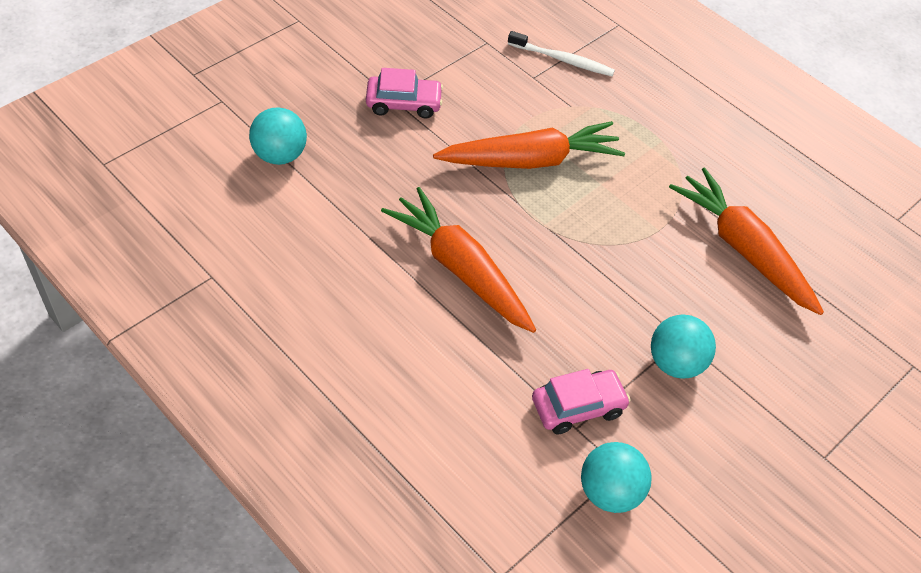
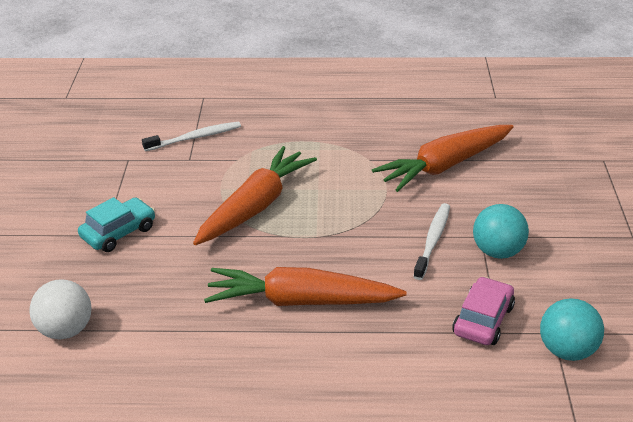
camera: 40 degrees left, 15 degrees down
turquoise ball [249,107,307,165] -> white ball [29,279,91,340]
pink car [366,68,443,118] -> turquoise car [78,197,155,252]
orange carrot [669,168,824,315] -> orange carrot turned 45 degrees counterclockwise [372,125,513,192]
none -> white toothbrush [413,203,450,280]

